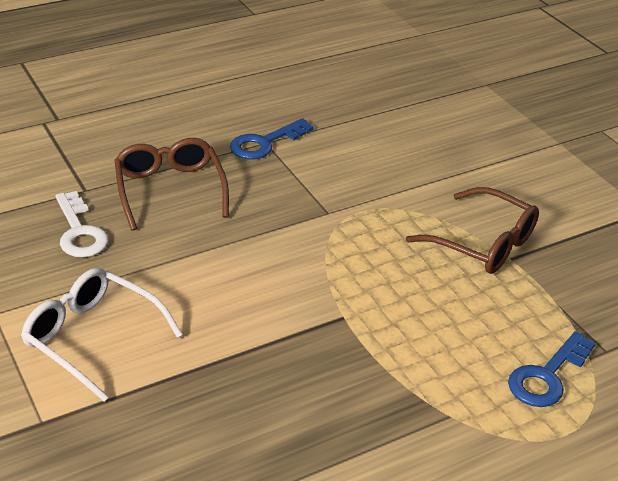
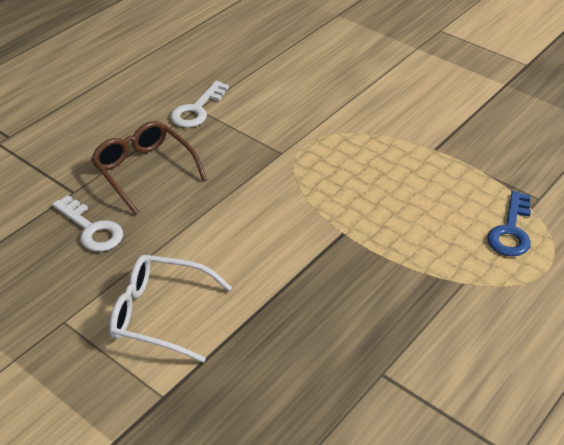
camera: 20 degrees left, 5 degrees up
blue key [230,118,314,159] -> white key [170,81,229,127]
brown glasses [406,187,539,274] -> none

